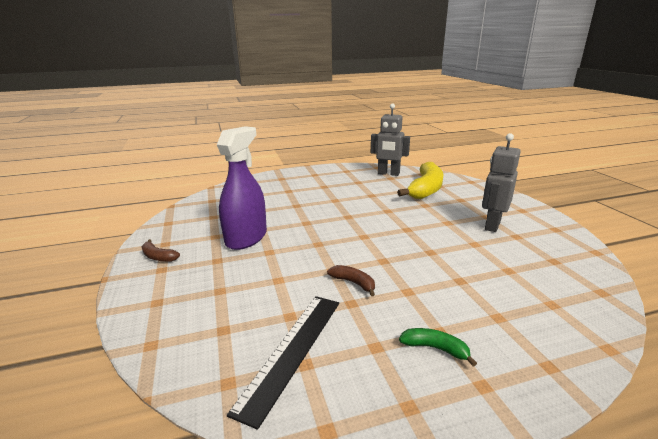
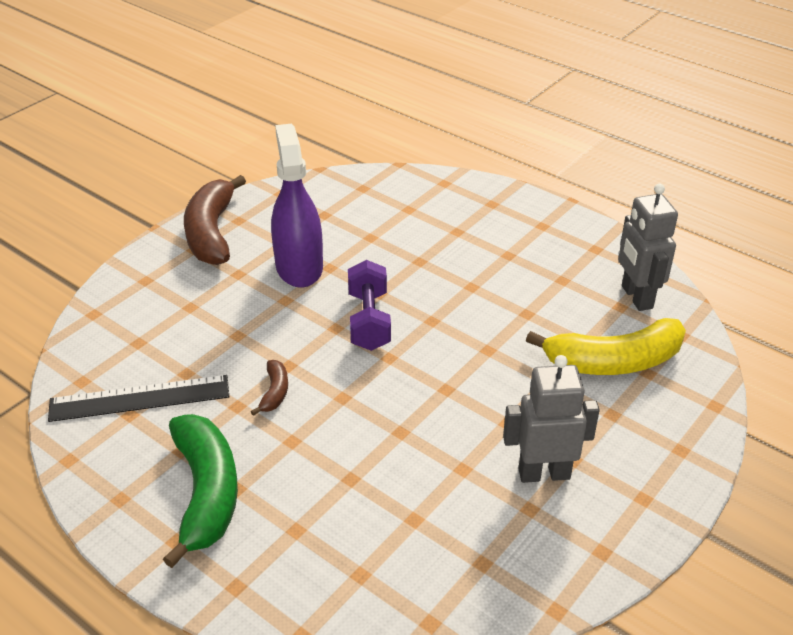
camera: 55 degrees right, 15 degrees up
brown banana [141,239,180,262] -> brown banana [184,175,246,265], size x2.21
purple spray bottle [217,126,267,250] -> purple spray bottle turned 90 degrees counterclockwise [271,124,323,288]
green banana [399,328,477,367] -> green banana [163,414,238,568], size x2.21
none -> purple dumbbell [348,260,391,351]

